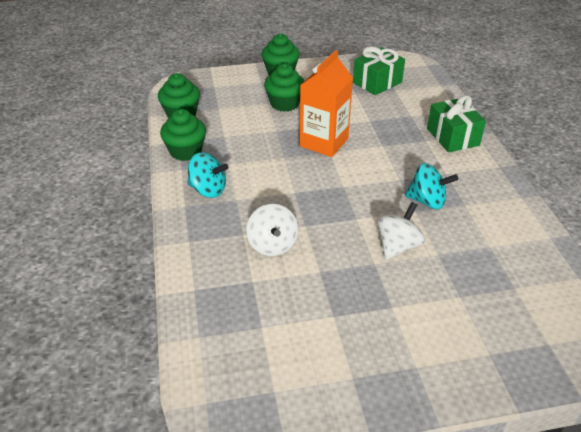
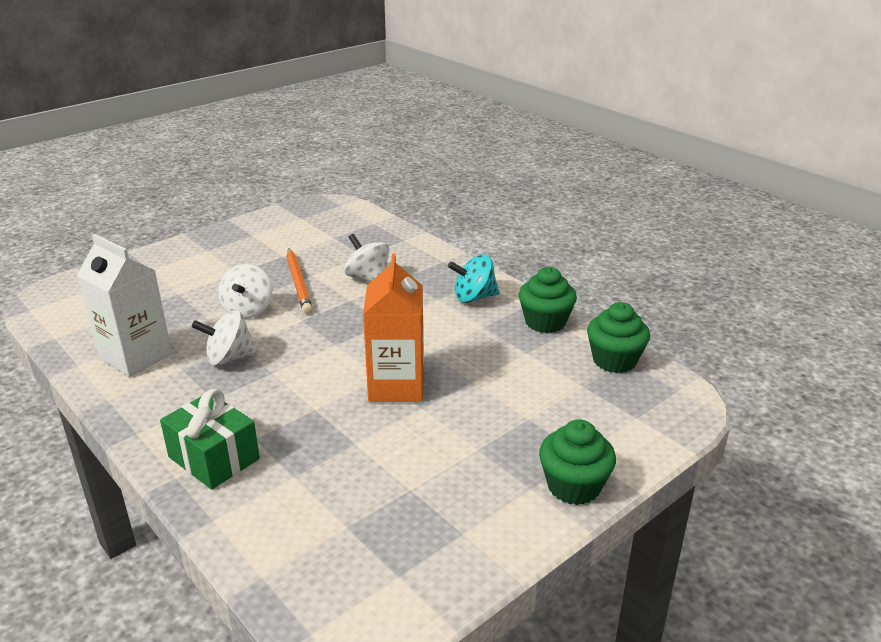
camera: 150 degrees right, 10 degrees down
green cupcake [264,63,304,112] -> none
green gift [353,46,405,95] -> none
turquoise spinning top [405,163,458,209] -> white spinning top [192,310,258,366]
none -> white carton [77,234,172,377]
none -> orange pencil [286,248,313,314]

